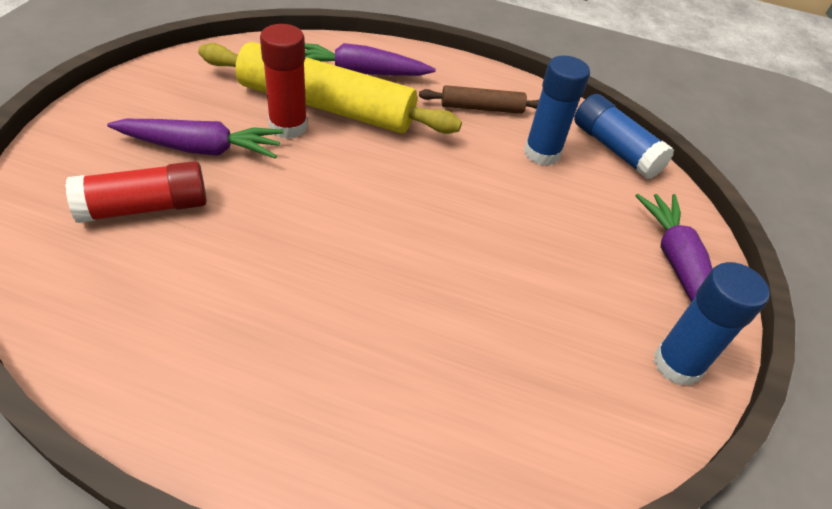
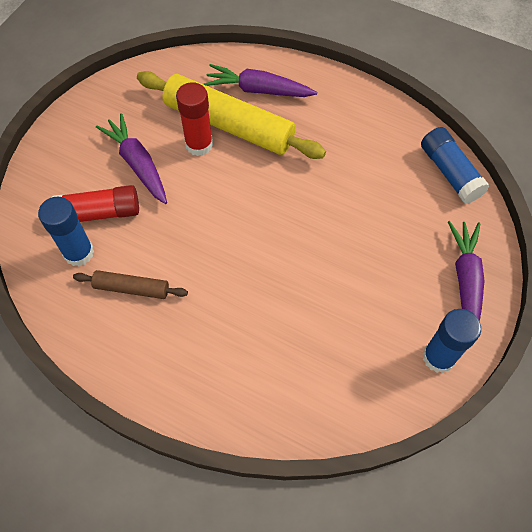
camera: 15 degrees right, 15 degrees up
purple carrot [107,119,284,159] -> purple carrot turned 135 degrees counterclockwise [96,113,167,204]
brown rolling pin [419,85,539,114] -> brown rolling pin moved to [73,270,188,299]
blue glue stick [524,55,590,166] -> blue glue stick moved to [38,197,94,266]

